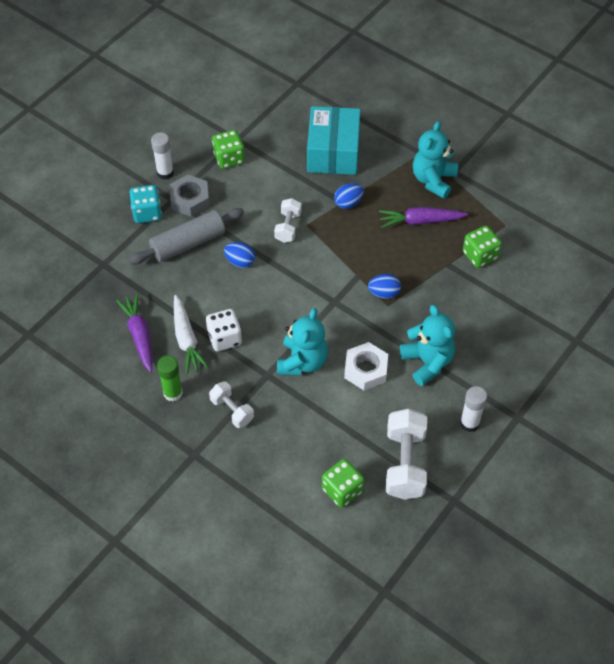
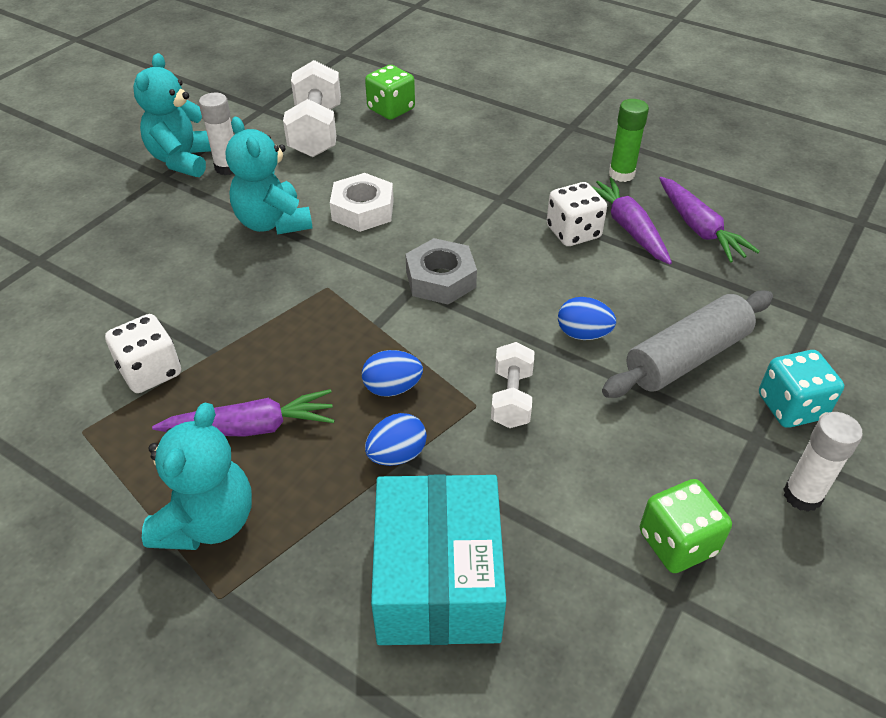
camera: 175 degrees right, 10 degrees down
grey nut [170,175,210,217] -> grey nut moved to [406,238,477,304]
white carrot [174,295,209,374] -> purple carrot [592,177,672,265]
white dumbbell [209,381,254,428] -> none
turquoise teddy bear [277,308,328,376] -> turquoise teddy bear moved to [133,53,211,177]
blue egg [368,274,401,299] -> blue egg moved to [362,350,423,397]
green dice [463,226,502,268] -> white dice [105,314,181,393]

